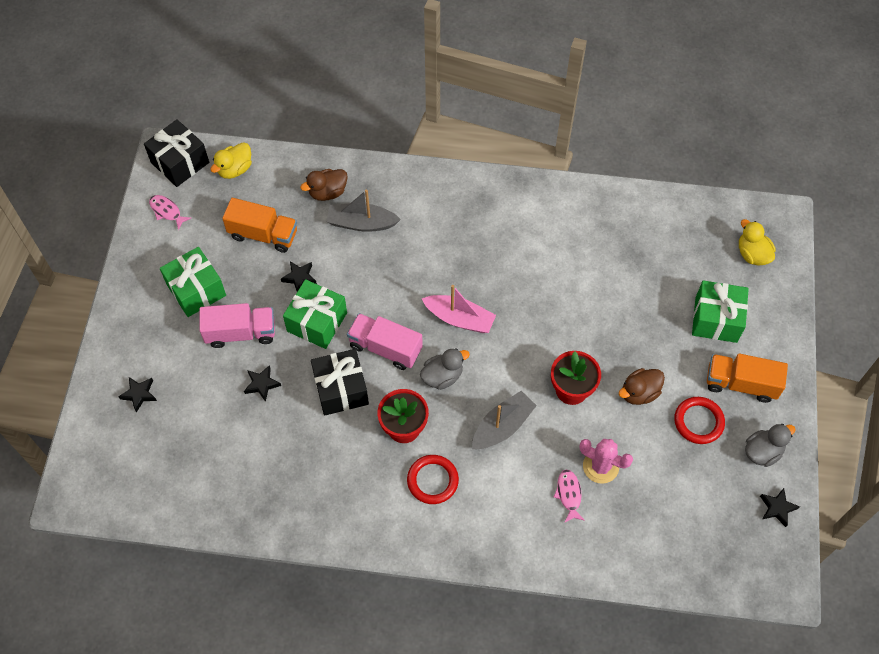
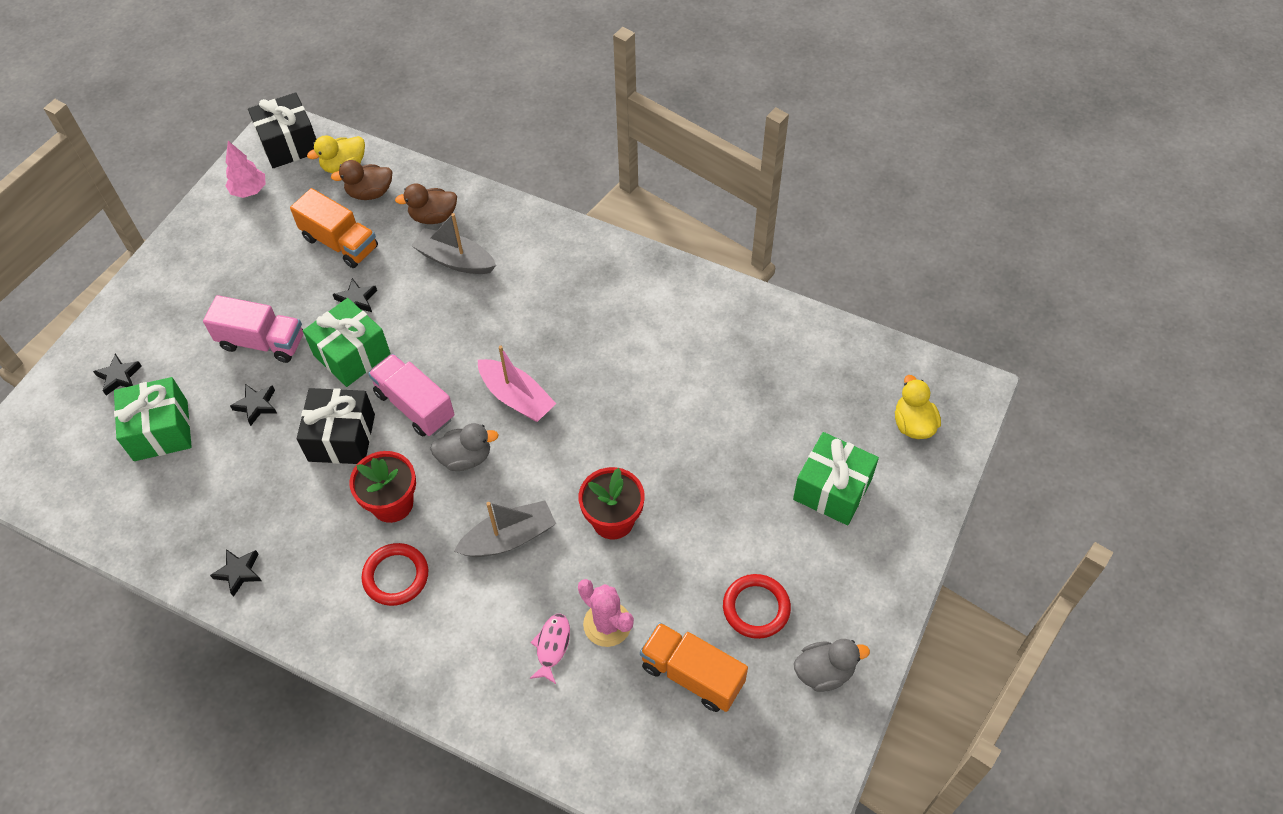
camera: 20 degrees right, 5 degrees down
pink fish [149,195,191,230] -> pink tree [225,141,266,198]
green gift [160,247,226,317] -> green gift moved to [114,377,192,461]
brown duck [619,368,665,405] -> brown duck moved to [331,160,392,200]
orange truck [707,353,788,403] -> orange truck moved to [640,622,748,712]
black star [760,488,800,527] -> black star moved to [210,549,261,597]

